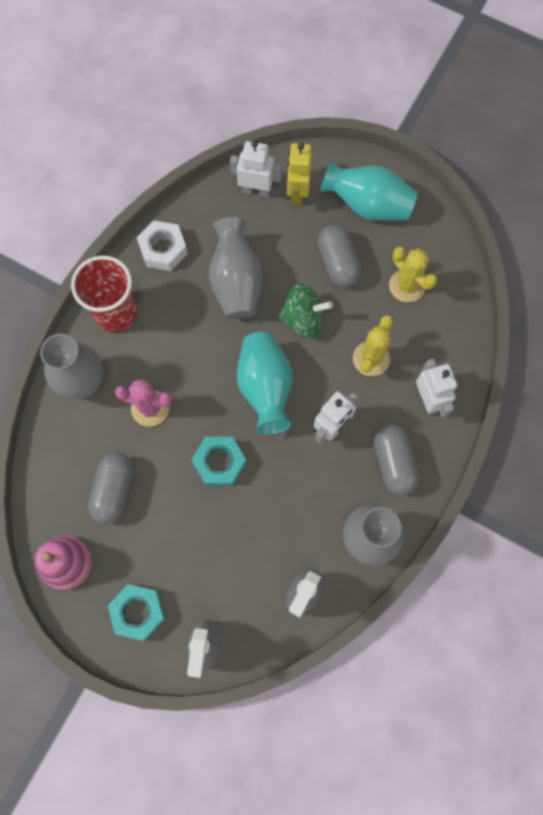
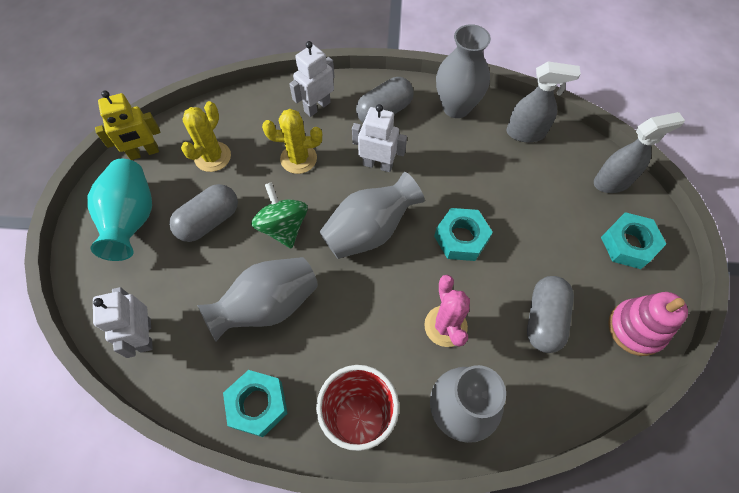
camera: 115 degrees left, 10 degrees down
grey capsule [88,452,133,524] -> grey capsule turned 60 degrees counterclockwise [527,276,574,353]
white nut [137,221,188,271] -> turquoise nut [223,370,288,437]
turquoise vase [237,332,292,435] -> grey vase [319,172,425,259]
yellow robot [287,143,312,206] -> yellow robot moved to [95,91,160,160]

